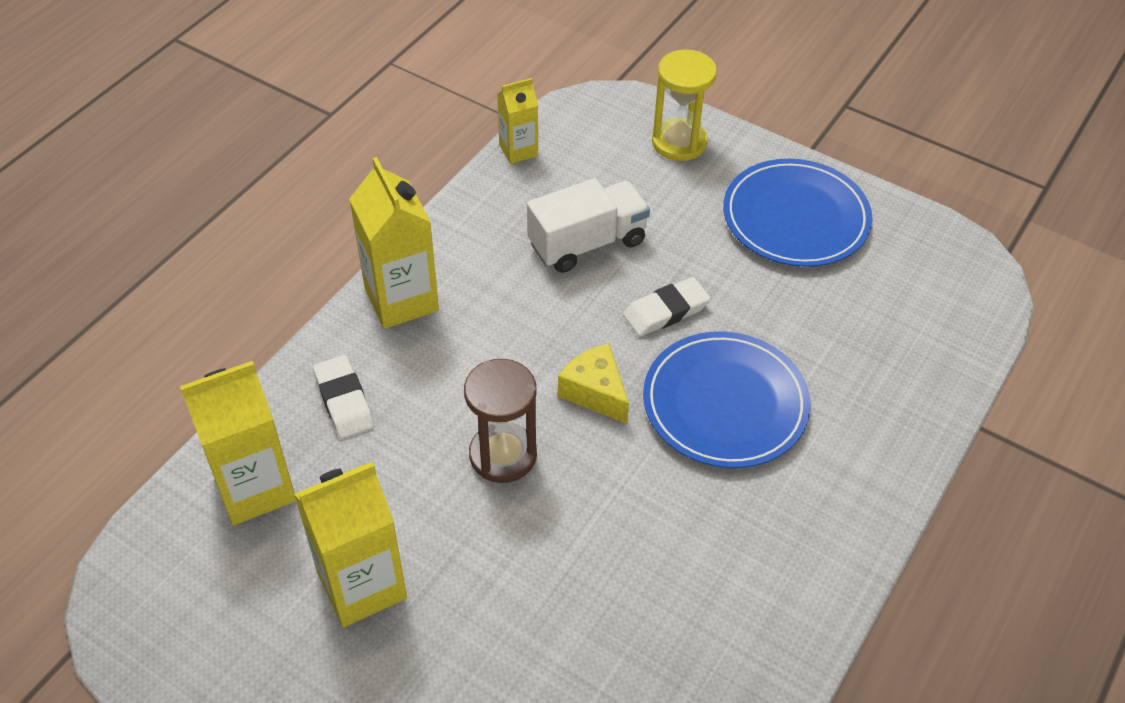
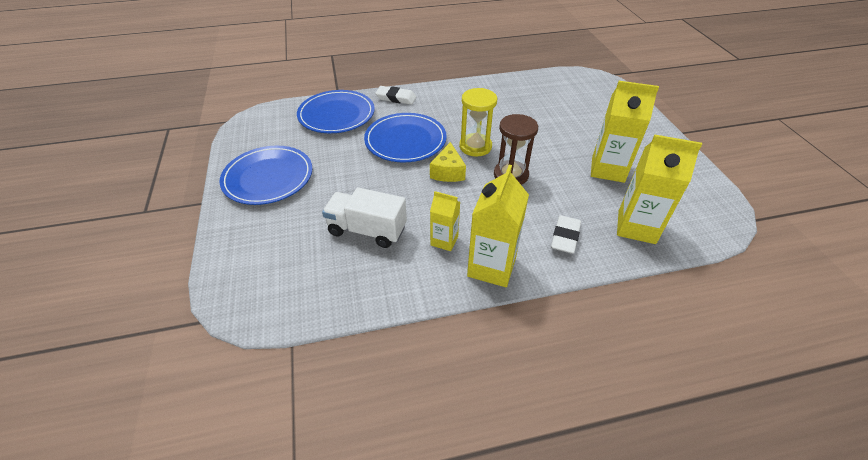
camera: 135 degrees left, 5 degrees down
yellow carton [497,78,538,164] -> yellow carton moved to [430,191,460,251]
white eraser [623,277,710,337] -> white eraser moved to [375,86,416,105]
yellow hourglass [652,50,717,161] -> yellow hourglass moved to [459,88,497,157]
none -> blue plate [297,90,375,133]

